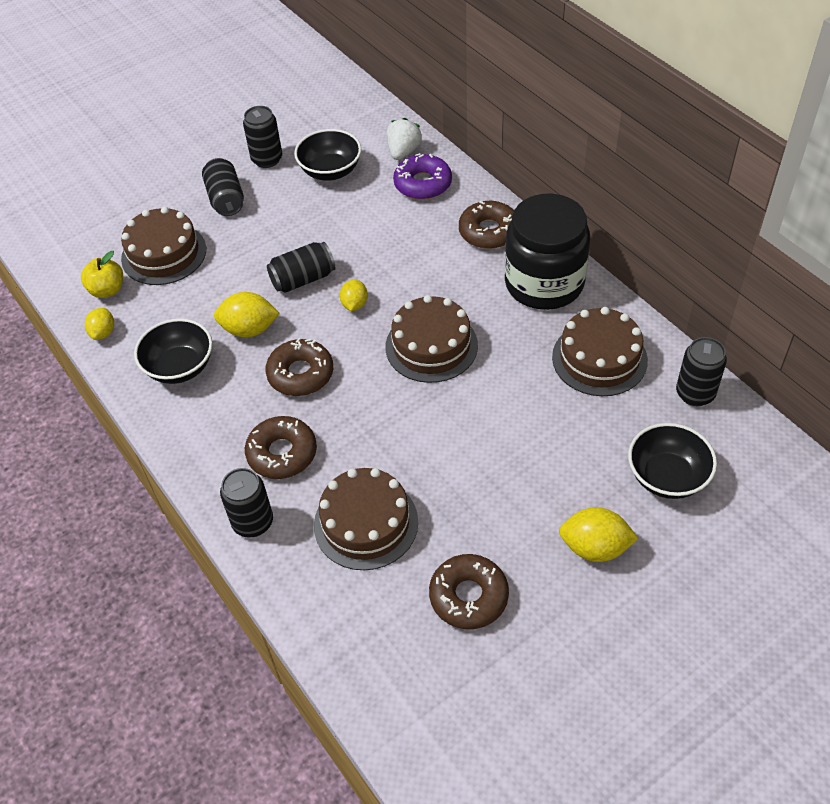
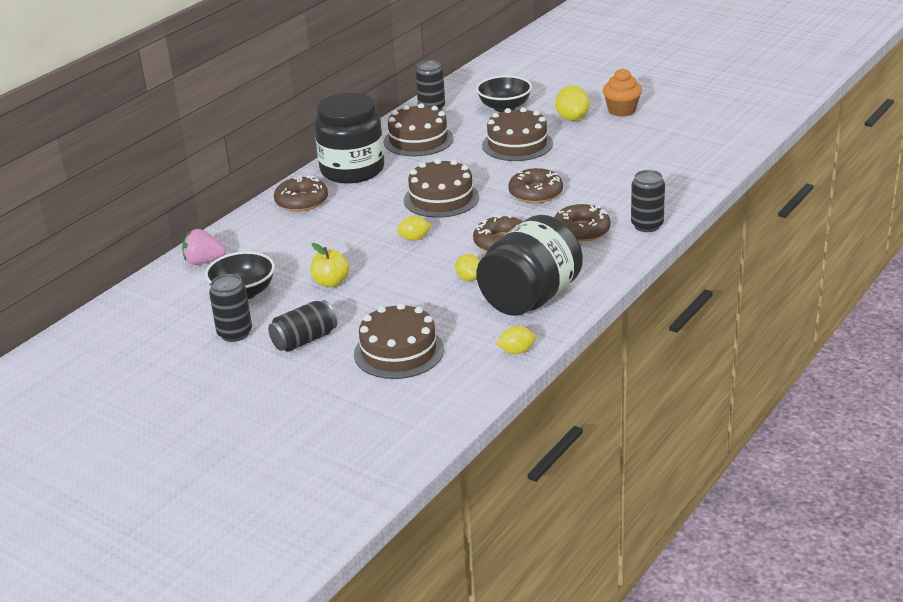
camera: 110 degrees left, 20 degrees down
yellow apple [81,251,123,298] -> yellow apple moved to [310,243,350,287]
black bowl [134,318,212,384] -> black jar [476,215,583,316]
yellow lemon [214,292,280,338] -> yellow lemon [455,254,480,281], size x0.63
black can [267,242,335,293] -> none
brown cake [314,468,418,570] -> brown cake moved to [482,107,553,161]
white strawberry [387,118,422,160] -> pink strawberry [182,229,226,265]
purple donut [393,153,452,200] -> none
brown donut [429,554,509,629] -> brown donut moved to [508,168,563,203]
none -> orange cupcake [603,68,642,117]

